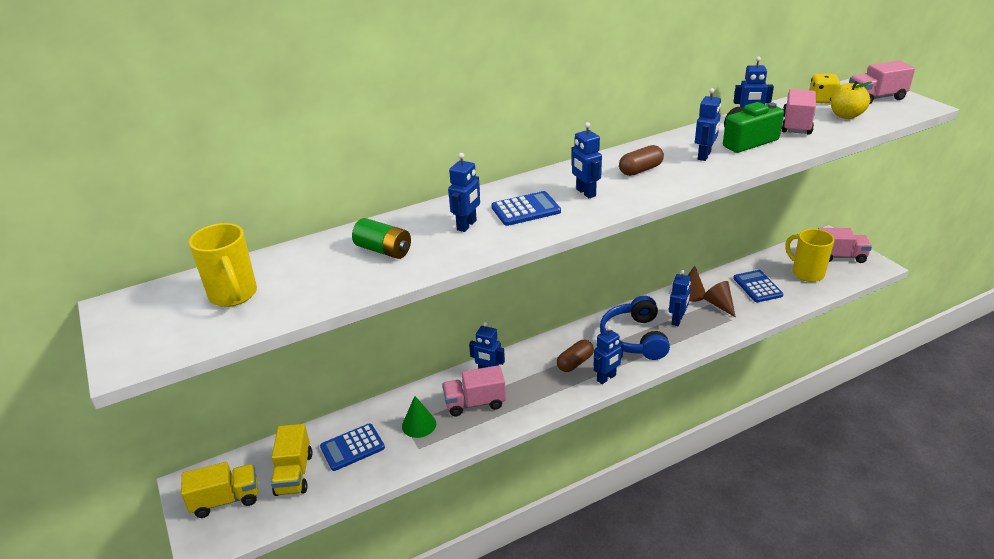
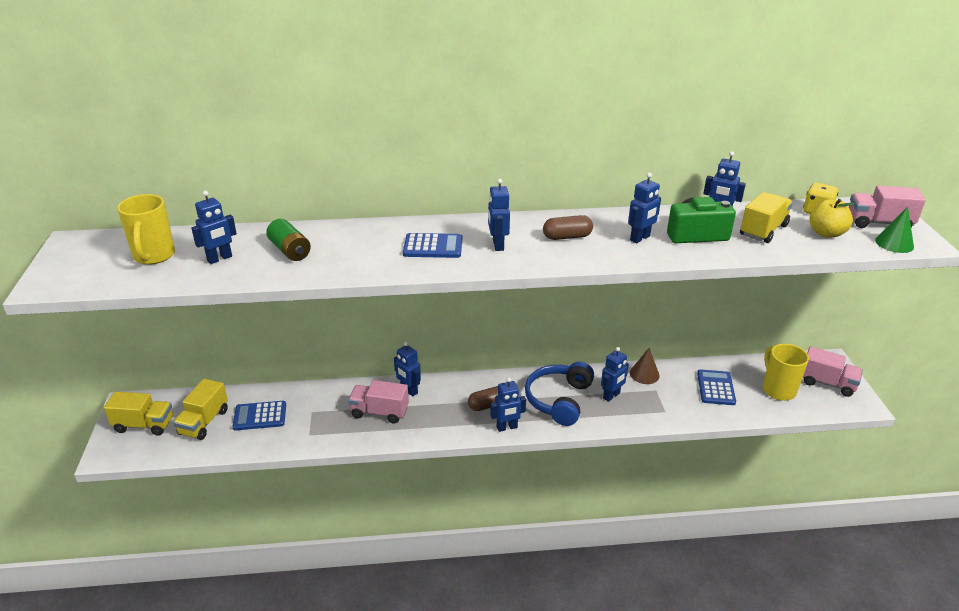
camera: 20 degrees right, 0 degrees up
green cone [402,396,436,438] -> green cone moved to [875,207,914,253]
blue robot [448,153,480,232] -> blue robot moved to [191,191,237,264]
brown cone [703,281,736,318] -> none
pink truck [781,89,816,135] -> yellow truck [740,192,793,243]

